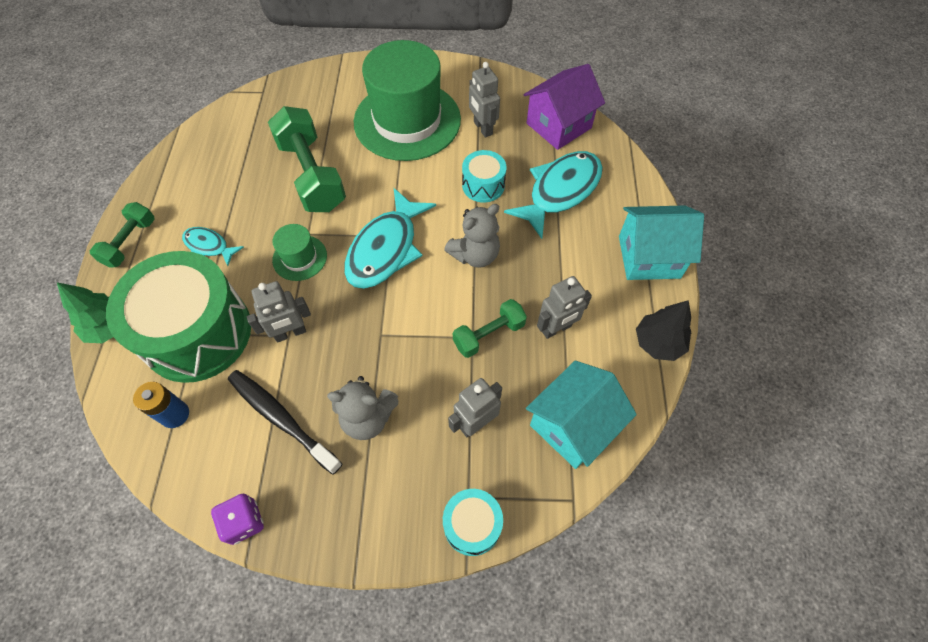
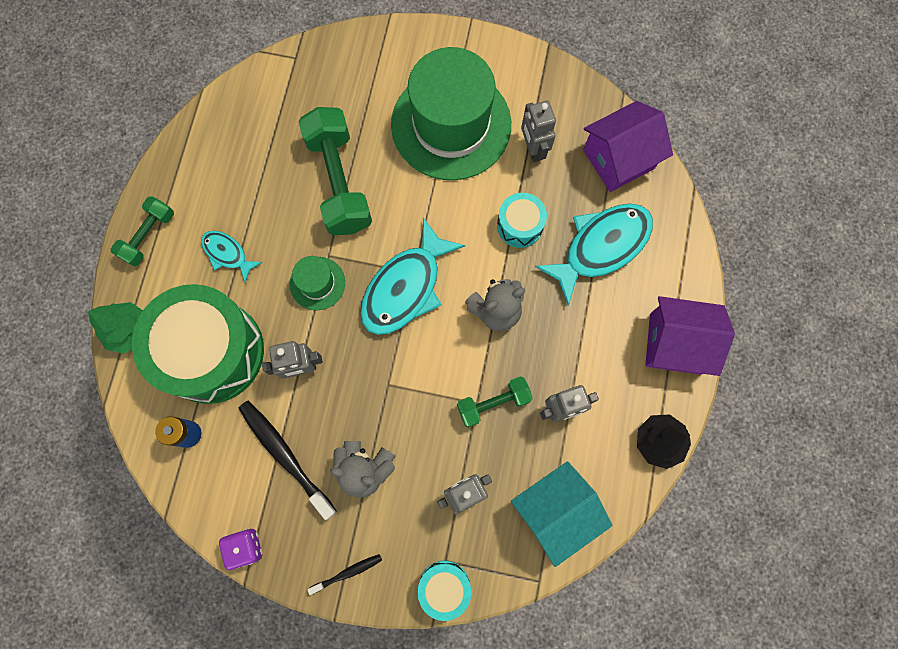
camera: 10 degrees right, 15 degrees up
turquoise house [619,206,704,280] -> purple house [645,296,735,376]
none -> black toothbrush [307,554,382,595]

